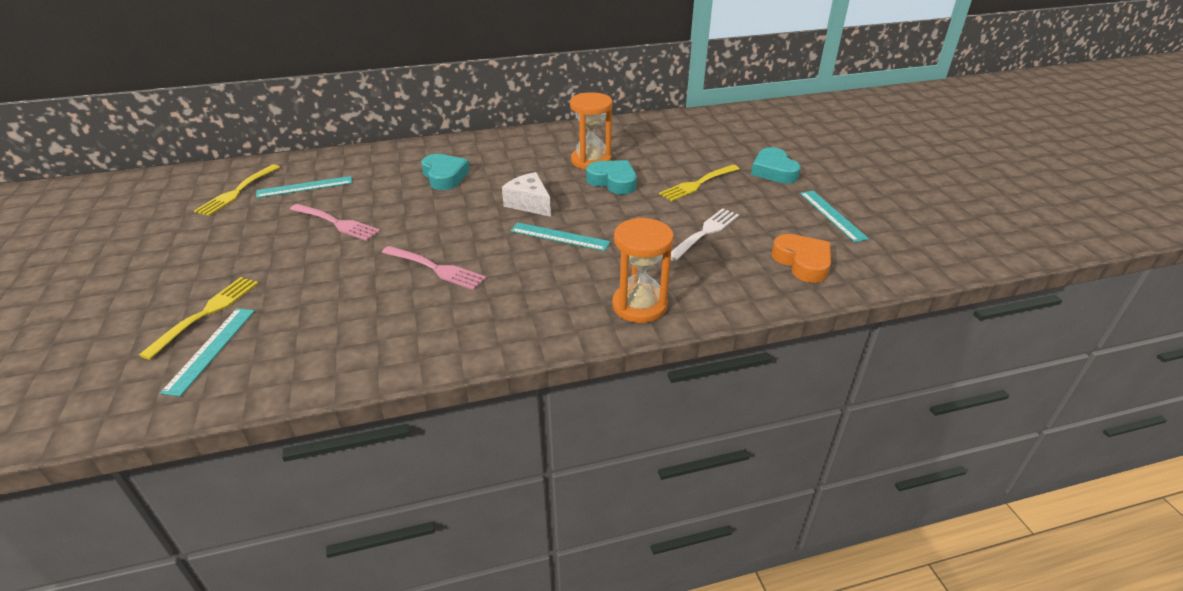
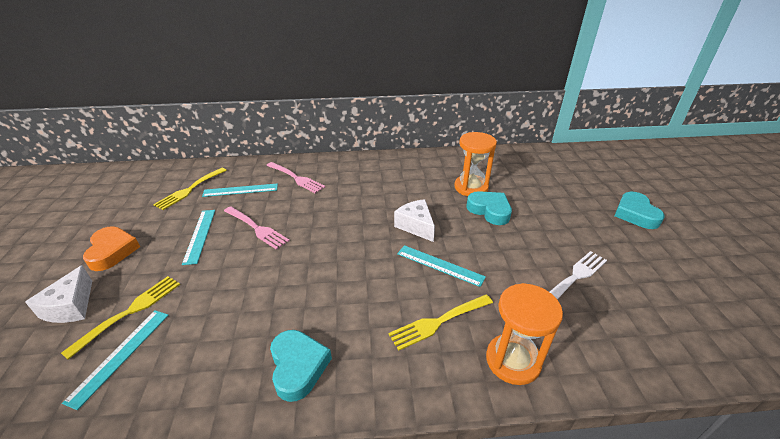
camera: 10 degrees right, 0 degrees up
pink fork [381,246,486,290] -> pink fork moved to [266,162,325,193]
turquoise heart [421,154,470,190] -> turquoise heart moved to [270,330,332,402]
yellow fork [659,165,740,202] -> yellow fork moved to [388,294,493,351]
orange heart [772,234,831,283] -> orange heart moved to [83,226,140,271]
turquoise ruler [800,191,869,242] -> turquoise ruler moved to [182,210,215,265]
none -> white cheese [25,265,92,323]

